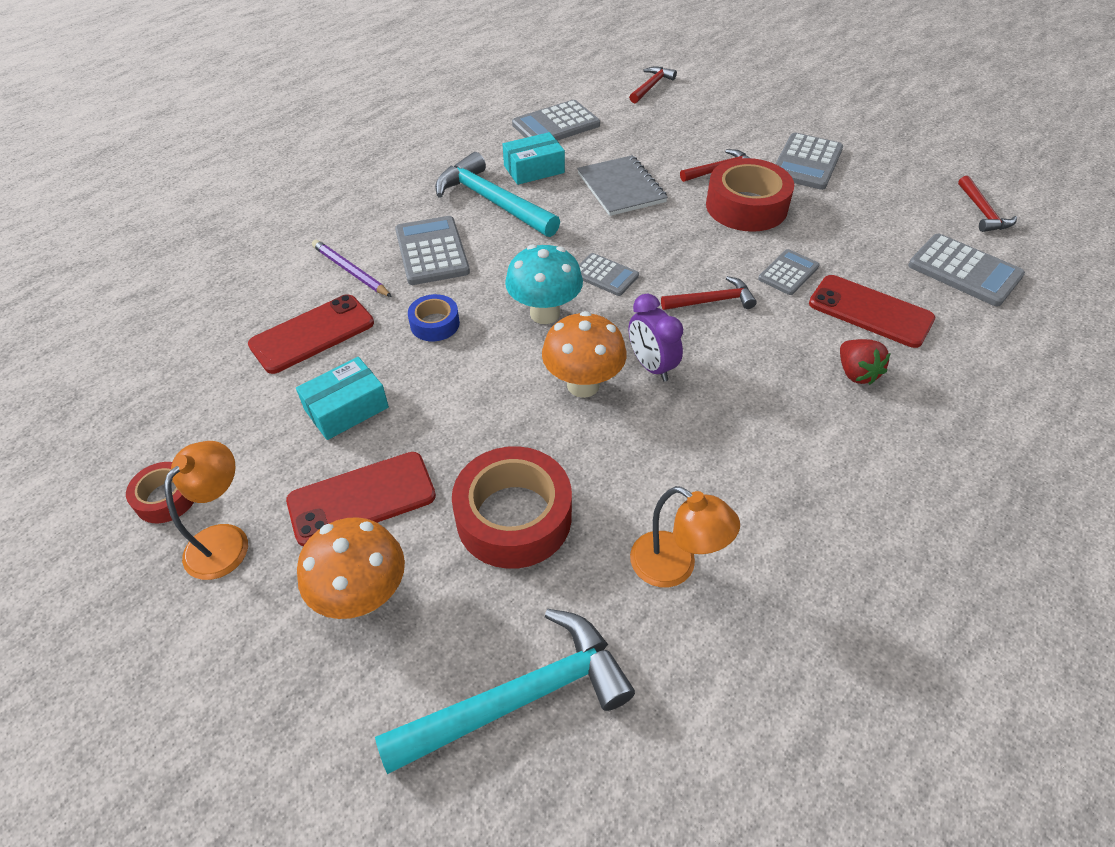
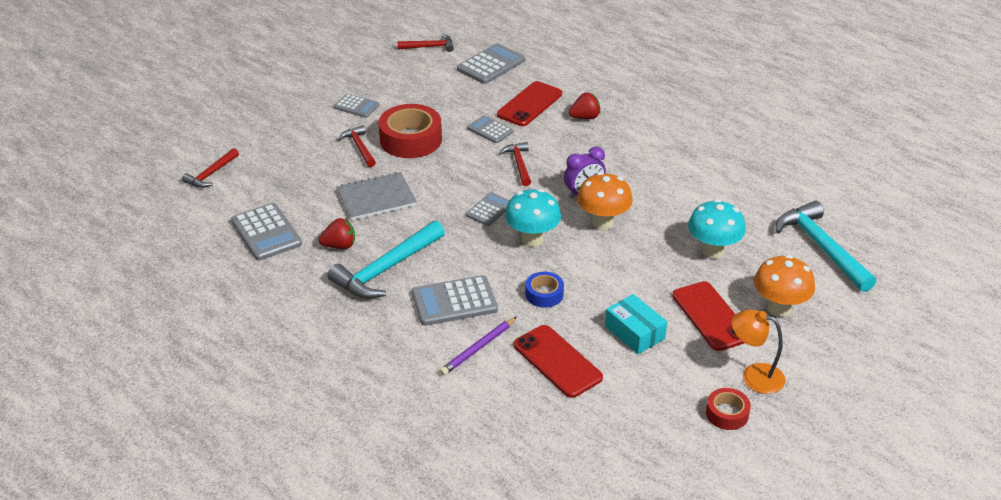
camera: 90 degrees left, 10 degrees down
red tape [452,446,572,569] -> turquoise mushroom [688,199,746,259]
turquoise box [503,132,565,185] -> red strawberry [319,218,355,249]
red hammer [629,66,677,103] -> red hammer turned 90 degrees counterclockwise [182,148,239,188]
orange lamp [630,486,740,587] -> none
grey calculator [775,133,843,190] -> grey calculator [334,94,379,118], size x0.61

